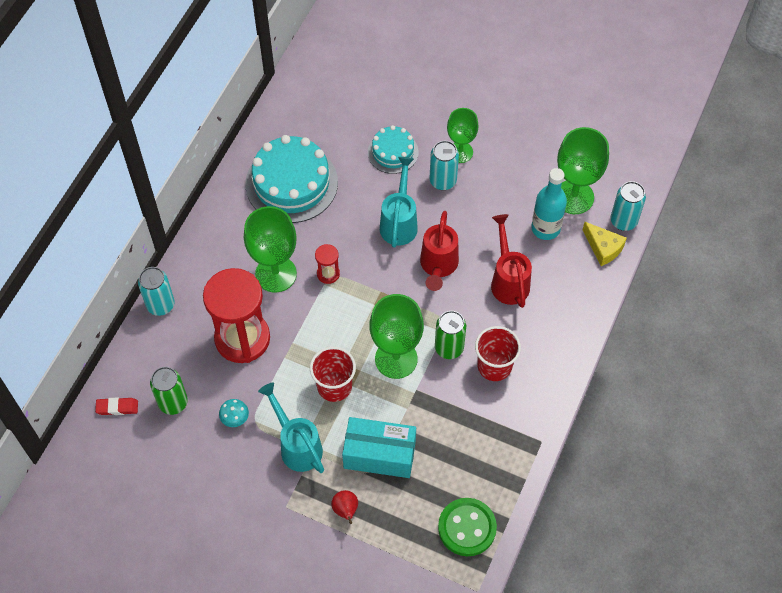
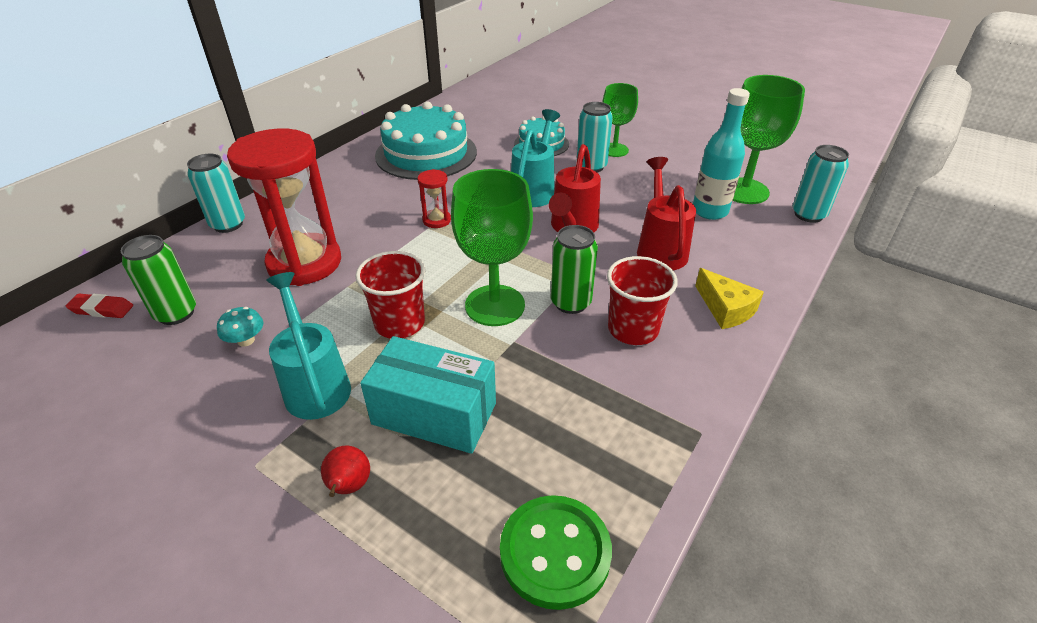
camera: 10 degrees right, 20 degrees down
green goblet [244,206,297,292] -> none
yellow cheese [583,222,627,266] -> yellow cheese moved to [695,268,764,329]

